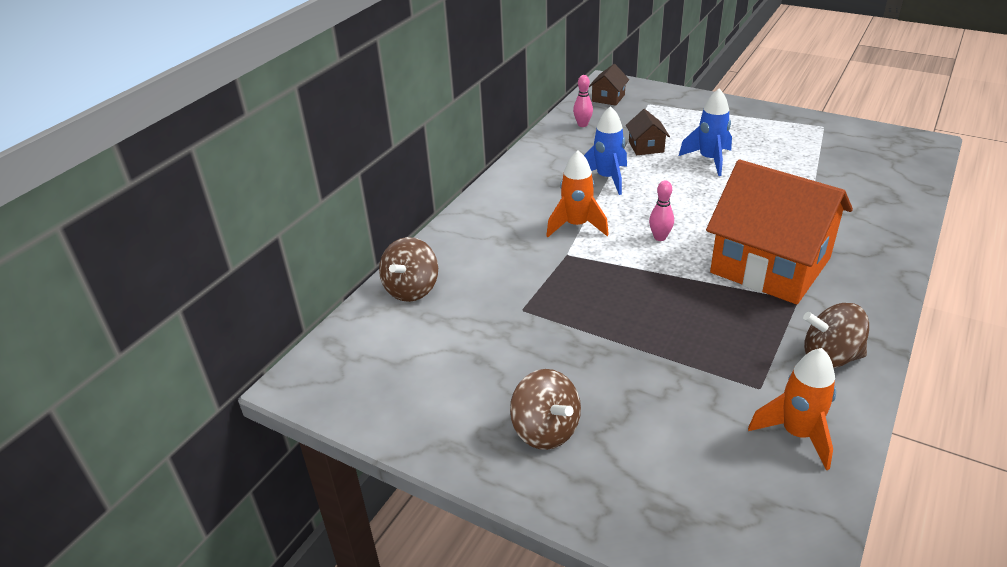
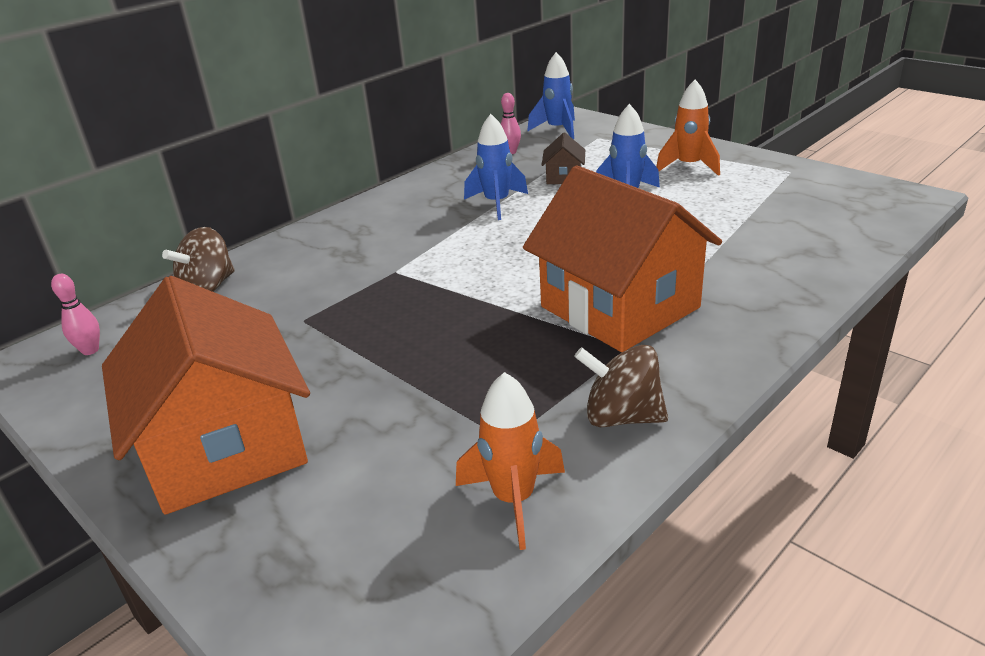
camera: 15 degrees right, 5 degrees down
brown spinning top [510,369,581,450] -> orange house [102,276,310,515]
orange rocket [546,150,609,237] -> orange rocket moved to [656,80,720,176]
brown house [589,64,629,106] -> blue rocket [527,52,575,139]
pink bowling pin [649,180,674,241] -> pink bowling pin moved to [51,274,100,355]

